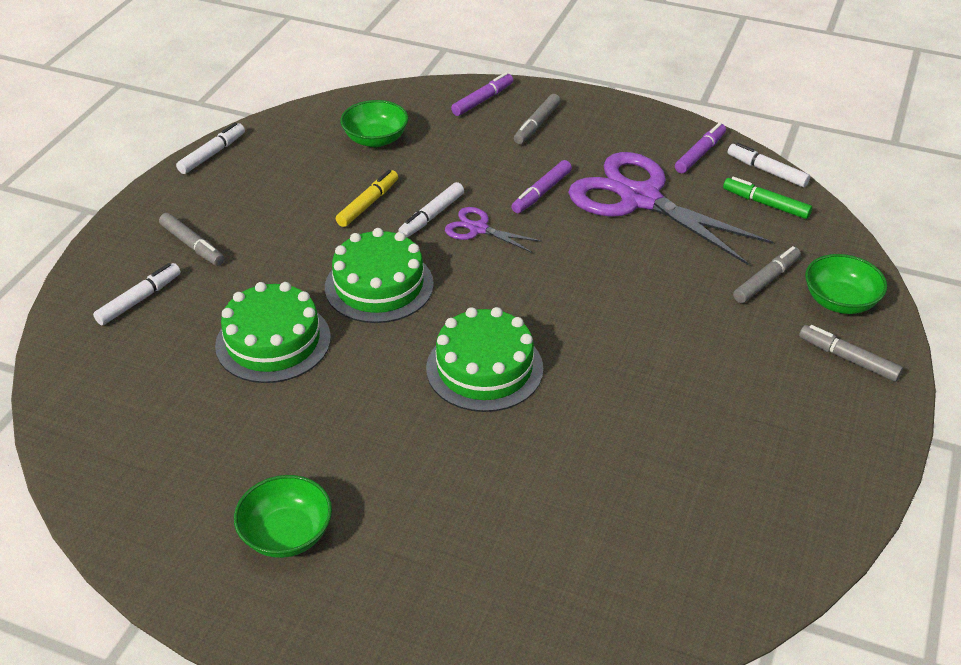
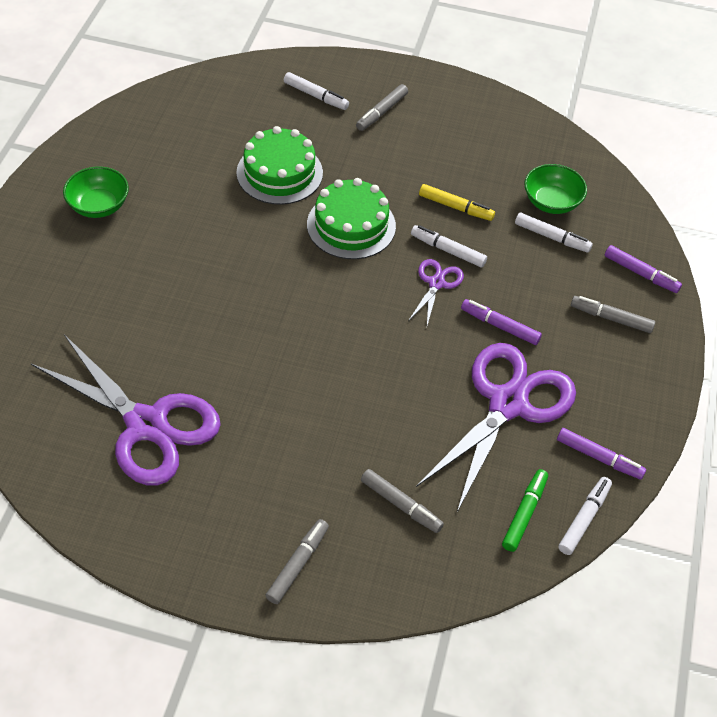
camera: 80 degrees right, 10 degrees up
white marker [176,123,245,174] -> white marker moved to [515,213,593,253]
green cake [426,307,543,412] -> none
green bowl [805,254,887,314] -> none
none -> purple scissors [31,335,221,485]

